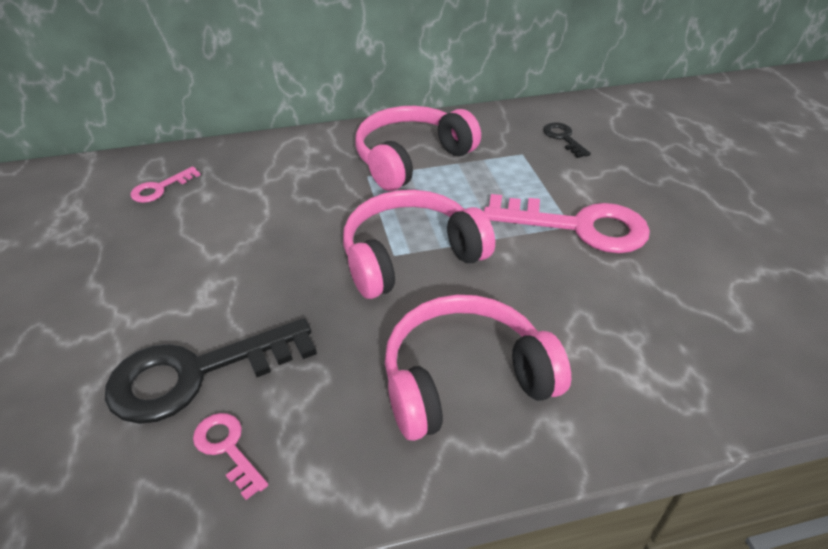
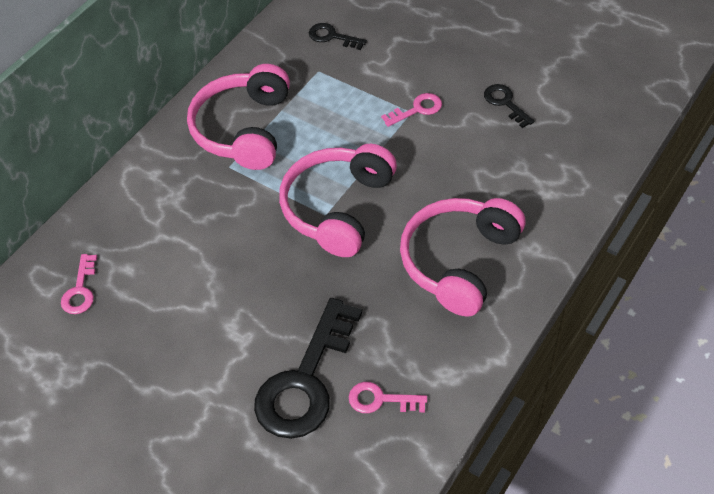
camera: 40 degrees left, 10 degrees up
pink key [484,194,650,253] -> pink key [381,93,442,127], size x0.47
none -> black key [484,84,534,128]

